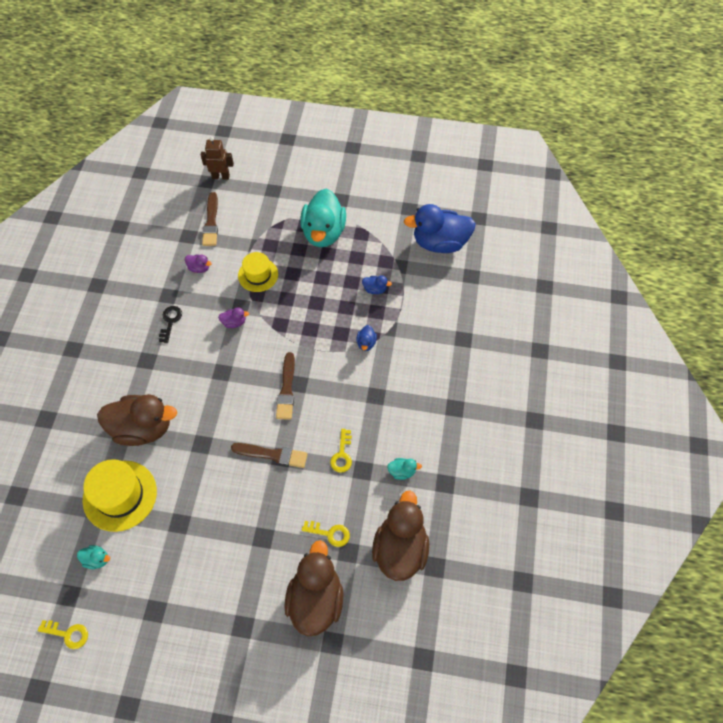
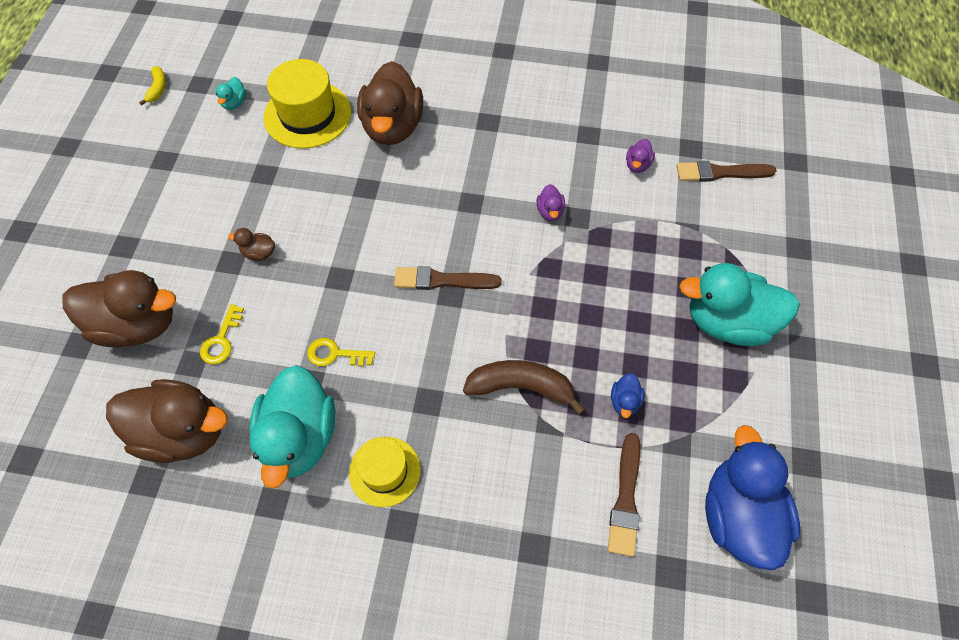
camera: 90 degrees right, 0 degrees up
yellow key [38,620,88,649] -> yellow banana [139,66,166,106]
black key [159,306,182,343] -> none
brown robot [201,137,234,180] -> none
brown brush [231,443,308,468] -> brown brush moved to [608,433,640,557]
yellow hat [238,252,278,292] -> yellow hat moved to [349,437,420,507]
blue duck [356,325,377,351] -> brown banana [463,360,585,415]
turquoise duck [387,458,422,480] -> turquoise duck [249,365,335,489], size x2.41
none -> brown duck [228,228,275,261]

